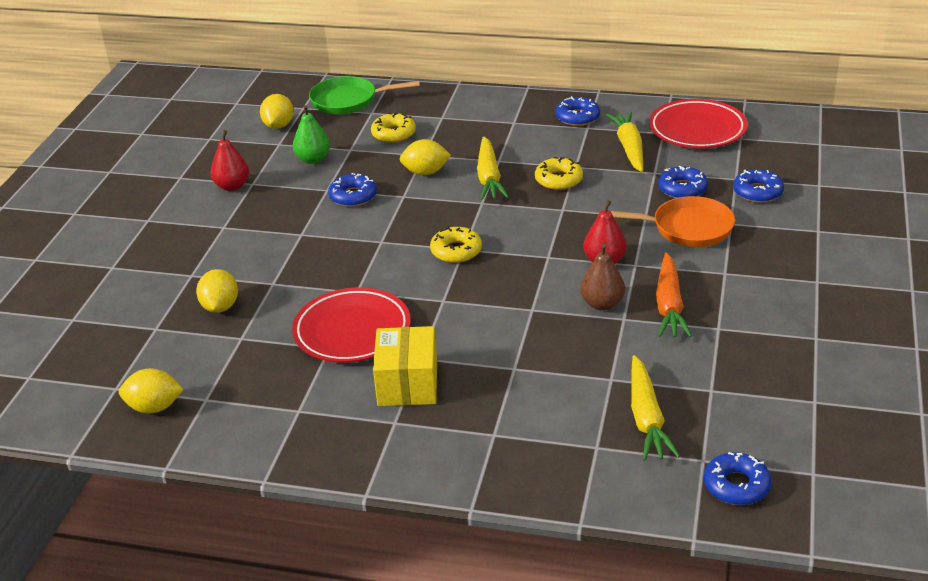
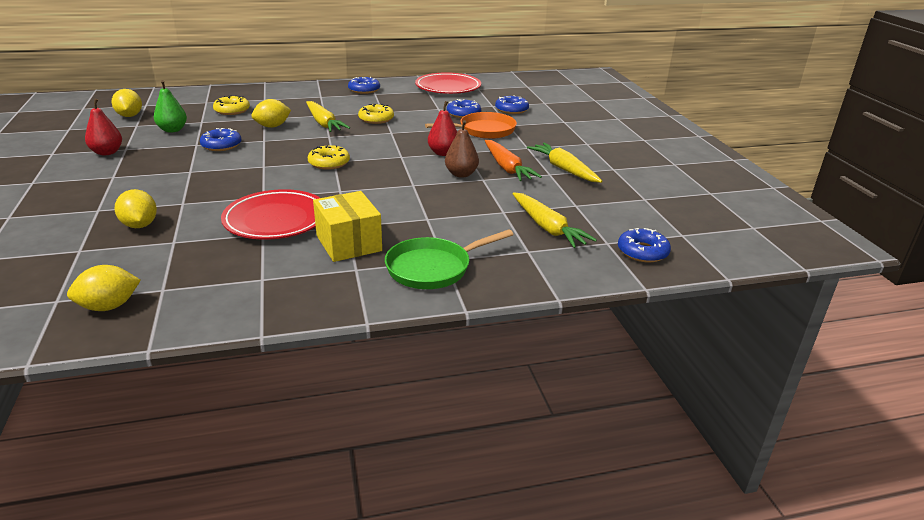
camera: 30 degrees left, 5 degrees down
green pan [309,76,420,114] -> green pan moved to [385,229,514,289]
yellow carrot [606,111,643,172] -> yellow carrot moved to [527,143,602,183]

